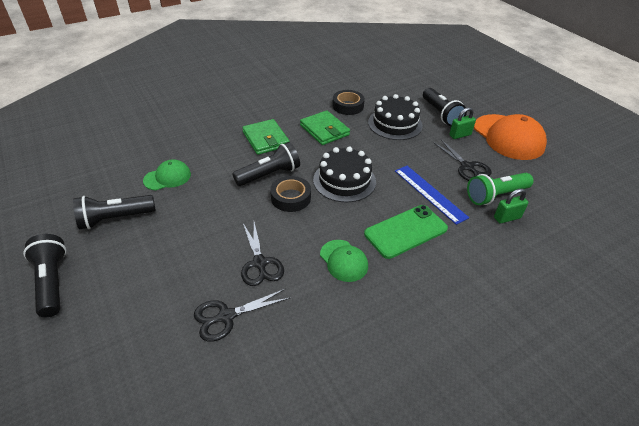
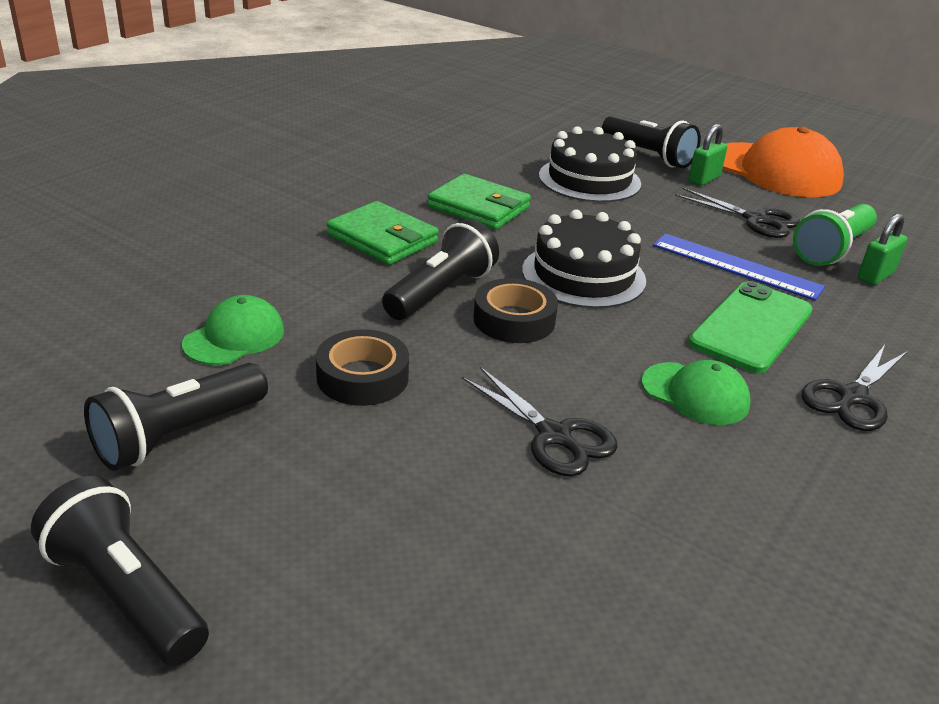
camera: 25 degrees left, 10 degrees down
black scissors [194,289,290,342] -> black scissors moved to [802,345,908,431]
black tape [332,90,365,115] -> black tape moved to [316,329,409,406]

